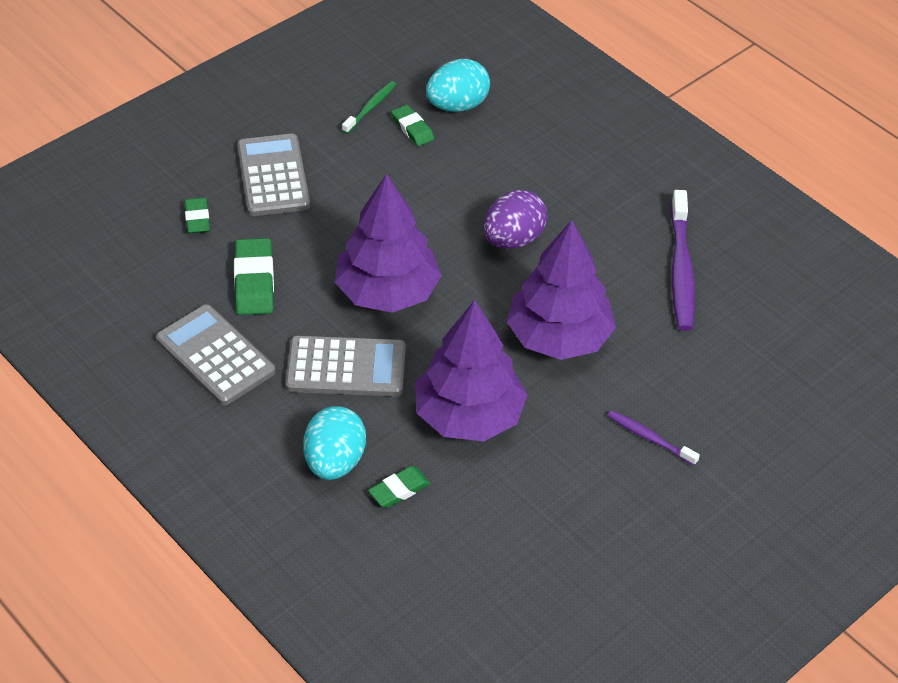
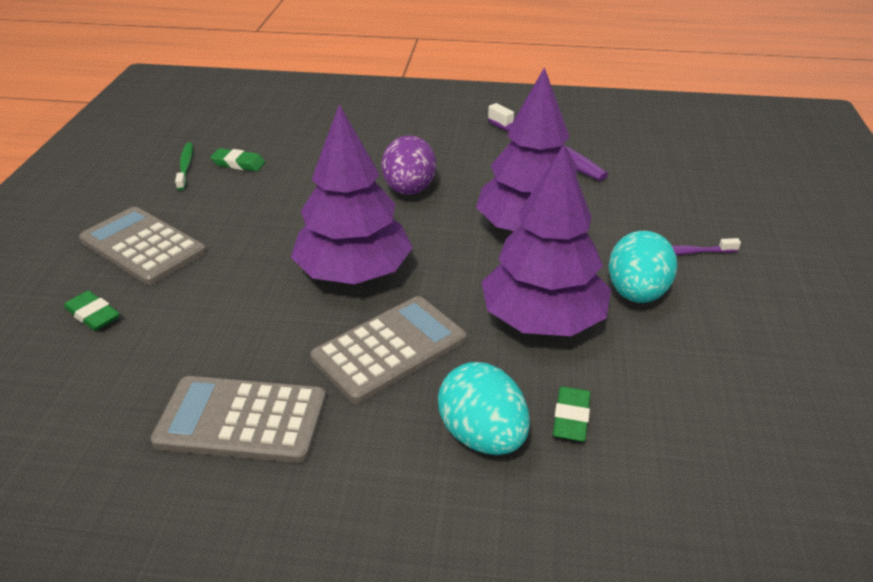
camera: 40 degrees left, 10 degrees down
green eraser [234,238,274,315] -> none
turquoise egg [426,59,490,112] -> turquoise egg moved to [608,231,677,303]

